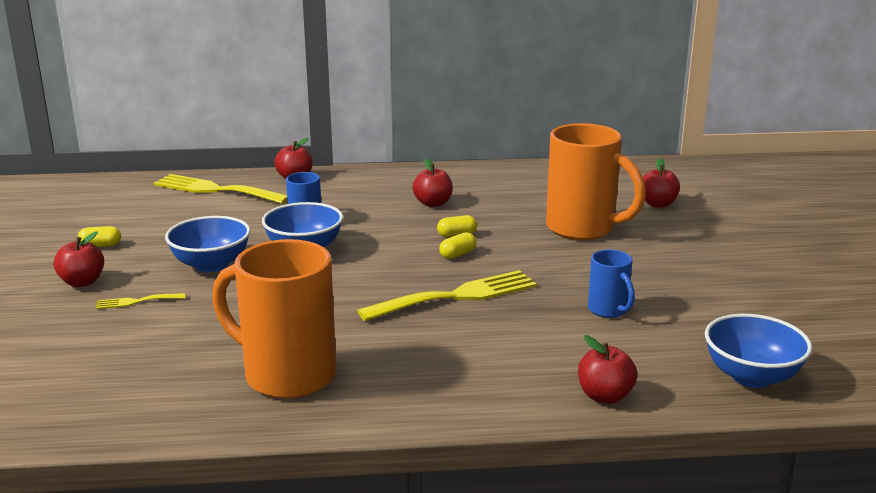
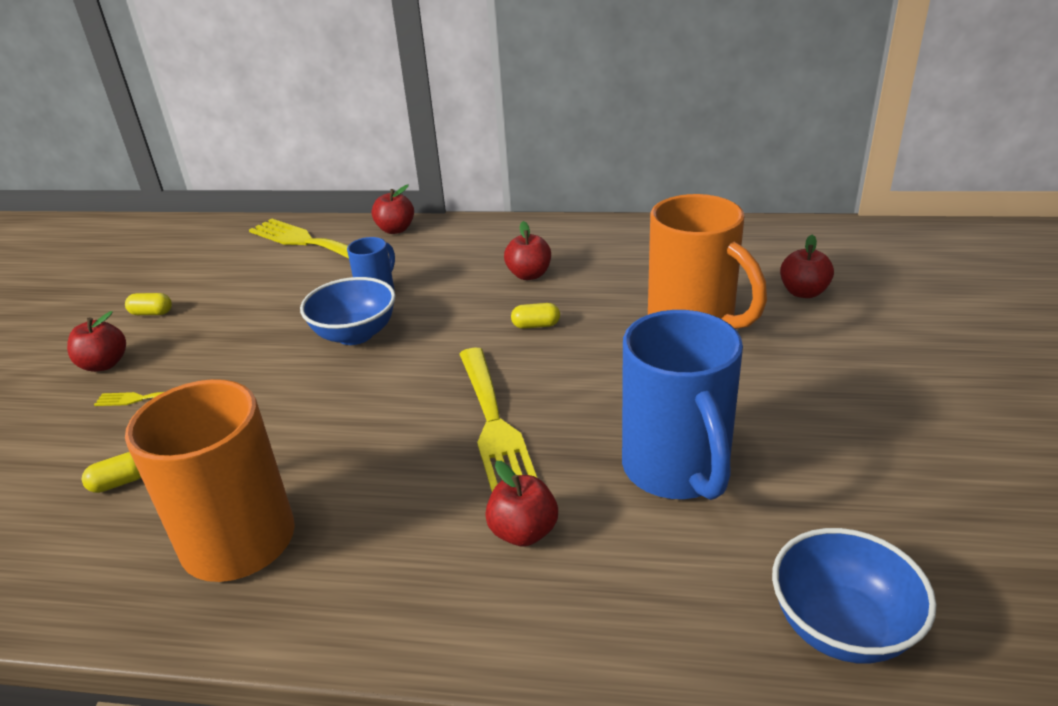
camera: 15 degrees right, 10 degrees up
blue bowl [165,216,251,272] -> none
yellow fork [357,270,537,321] -> yellow fork turned 90 degrees clockwise [459,348,537,491]
yellow capsule [439,232,477,259] -> yellow capsule moved to [82,452,141,493]
red apple [578,335,637,404] -> red apple moved to [485,461,558,547]
blue mug [588,249,635,318] -> blue mug [622,310,743,500], size x2.03

